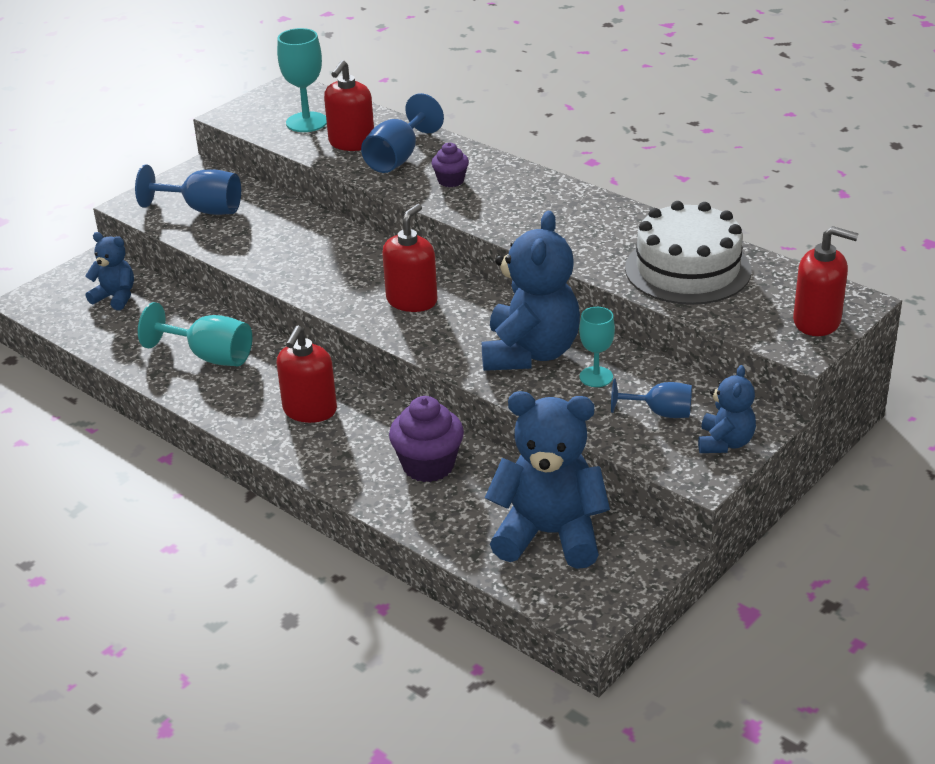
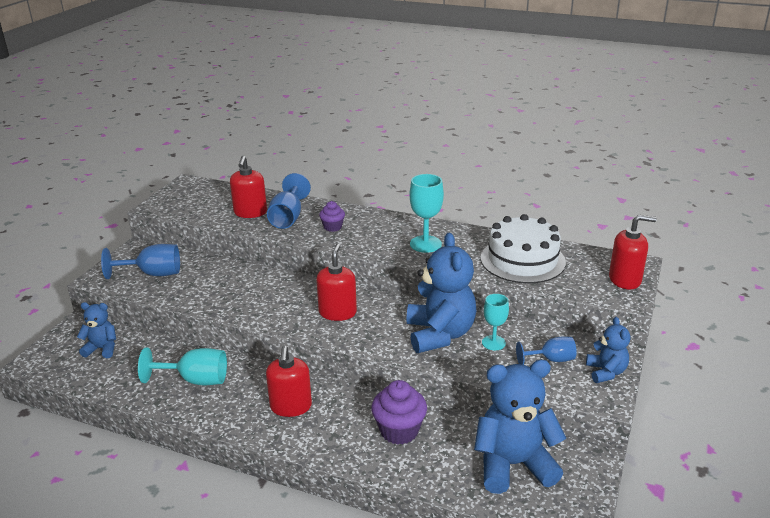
camera: 20 degrees left, 5 degrees down
turquoise goblet [277,28,327,132] -> turquoise goblet moved to [410,174,444,253]

